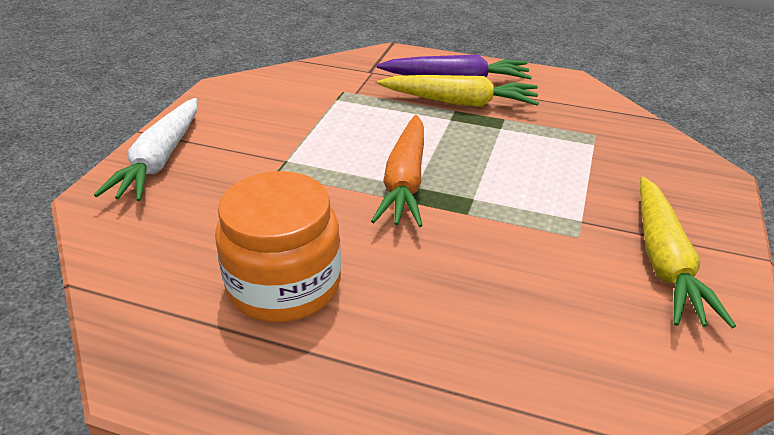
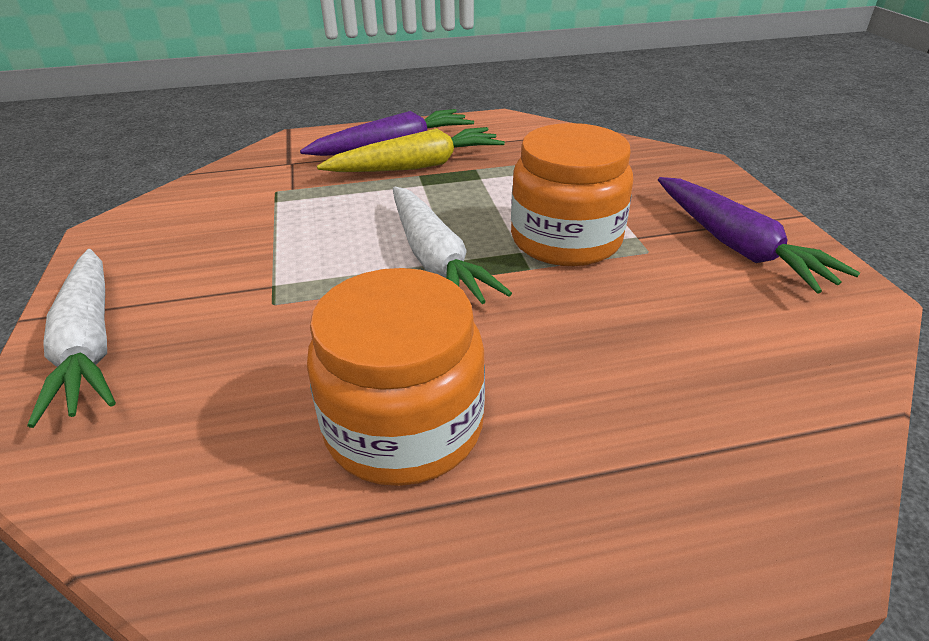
camera: 30 degrees left, 0 degrees up
orange carrot [371,115,424,227] -> white carrot [393,187,512,304]
yellow carrot [640,177,736,328] -> purple carrot [658,177,860,294]
none -> orange jar [511,123,633,266]

